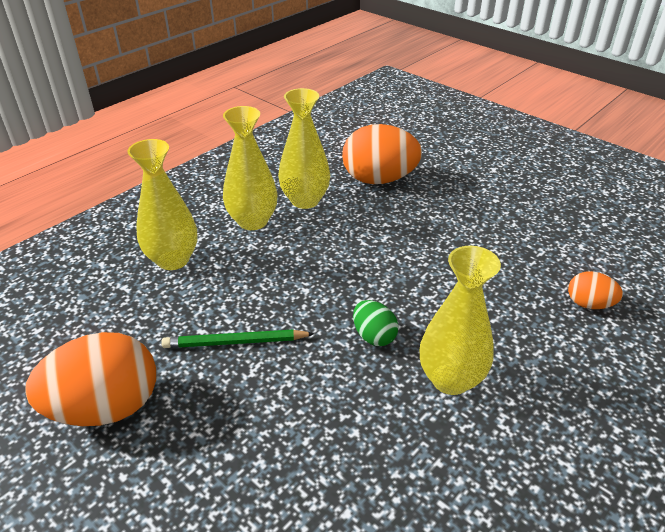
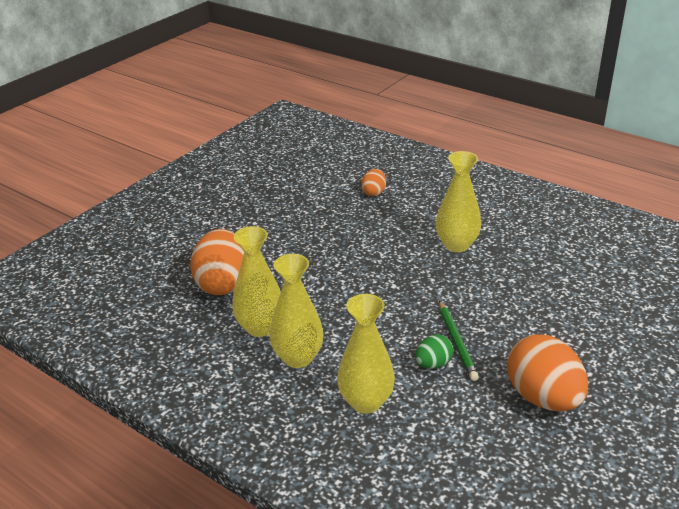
camera: 95 degrees left, 5 degrees down
green egg [353,300,398,346] -> green egg moved to [415,334,453,369]

